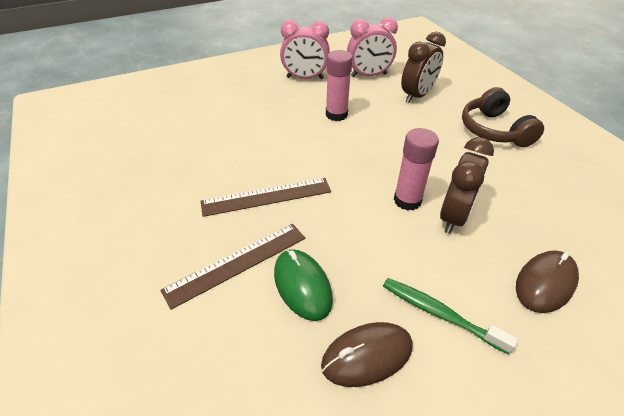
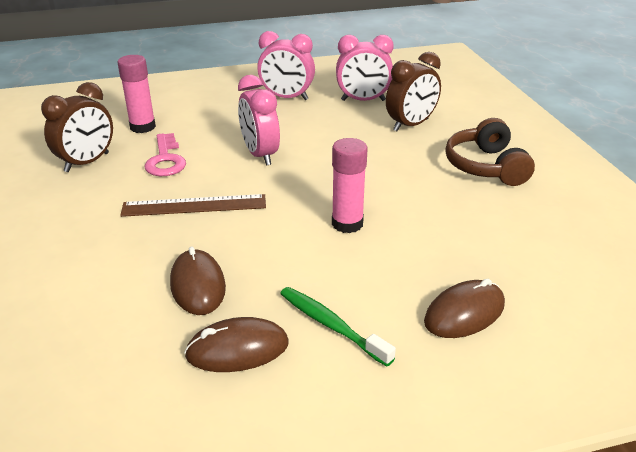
camera: 10 degrees right, 10 degrees down
brown ruler [161,224,305,310] -> none
green mouse [274,249,333,321] -> brown mouse [170,246,226,315]
pink glue stick [326,50,353,121] -> pink glue stick moved to [117,55,156,133]
brown clock [440,137,494,234] -> brown clock moved to [41,82,113,172]
none -> pink key [144,133,186,176]
none -> pink clock [238,75,280,166]

